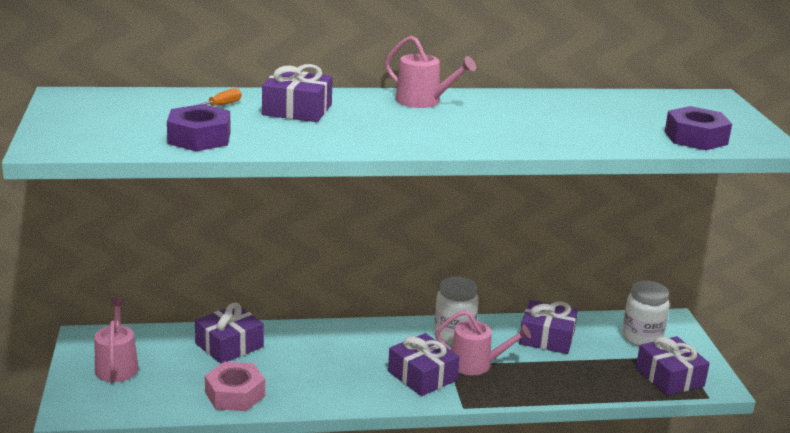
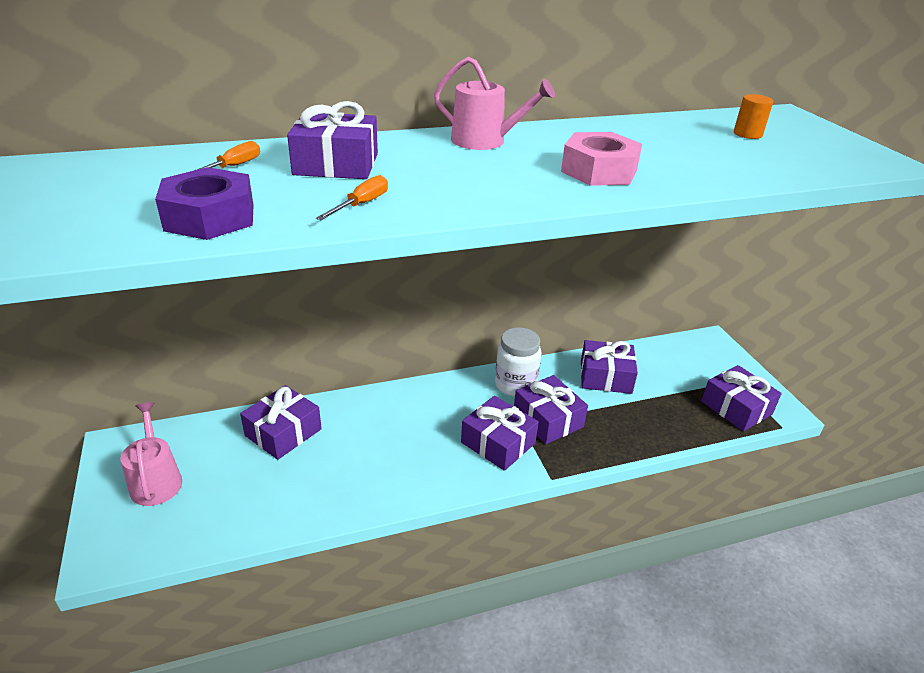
camera: 10 degrees left, 10 degrees up
pink nut [205,362,265,411] -> pink nut moved to [561,132,642,186]
pink watering can [435,310,531,375] -> purple gift [514,375,588,444]
white jar [622,281,670,347] -> none
purple nut [665,106,732,150] -> none
none -> orange screwdriver [316,175,388,220]
none -> orange cylinder [734,94,773,139]

